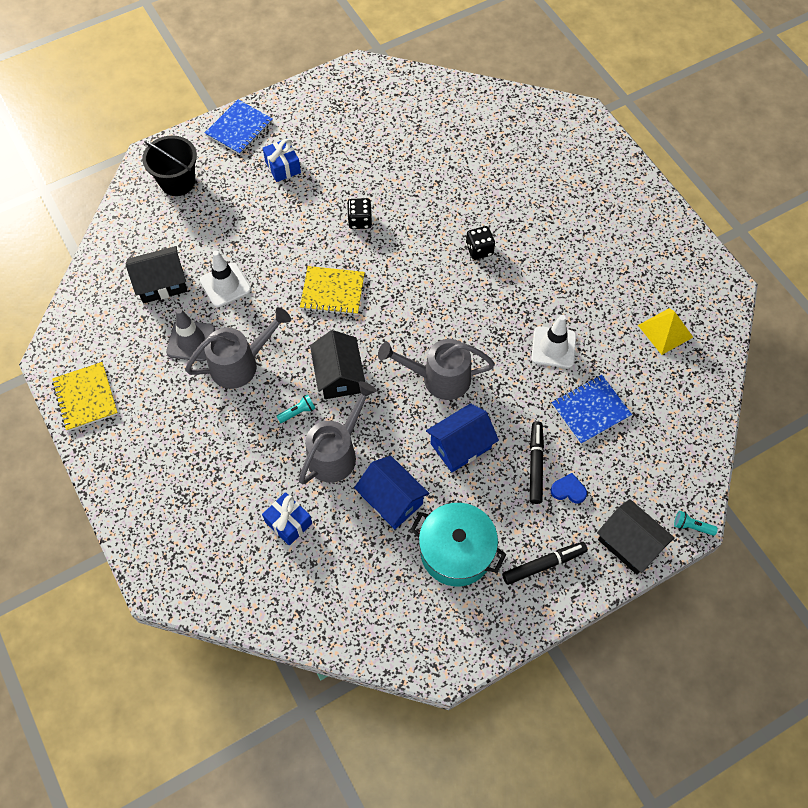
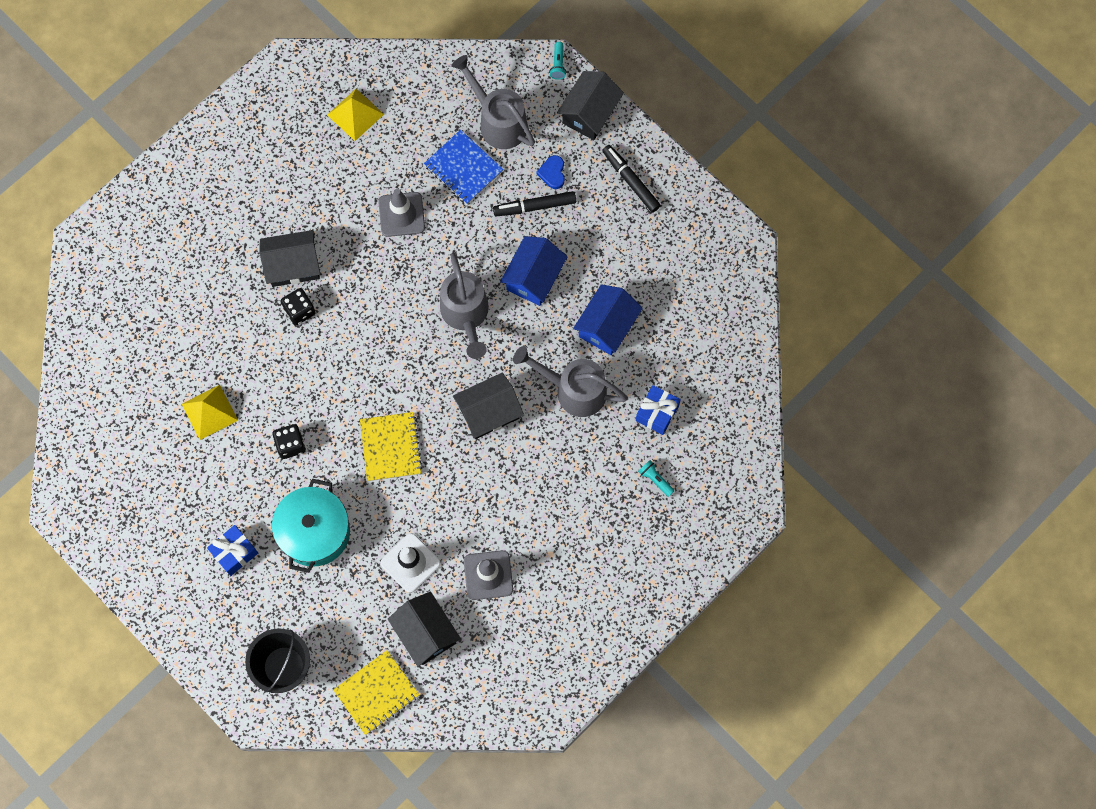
camera: 105 degrees left, 10 degrees up
yellow notebook [52,362,118,431] -> yellow notebook moved to [333,650,420,735]
grey watering can [185,307,291,389] -> grey watering can moved to [451,55,535,149]
blue notebook [205,99,273,155] -> none
turquoise flashlight [276,395,316,423] -> turquoise flashlight moved to [638,460,674,497]
turquoise pot [410,503,507,586] -> turquoise pot moved to [272,479,350,573]
blue house [426,403,499,472] -> blue house turned 75 degrees clockwise [500,236,568,306]
white traffic cone [531,315,576,368] -> grey traffic cone [378,189,425,237]
none -> yellow pyramid [182,385,238,440]
none -> black house [259,230,320,287]

